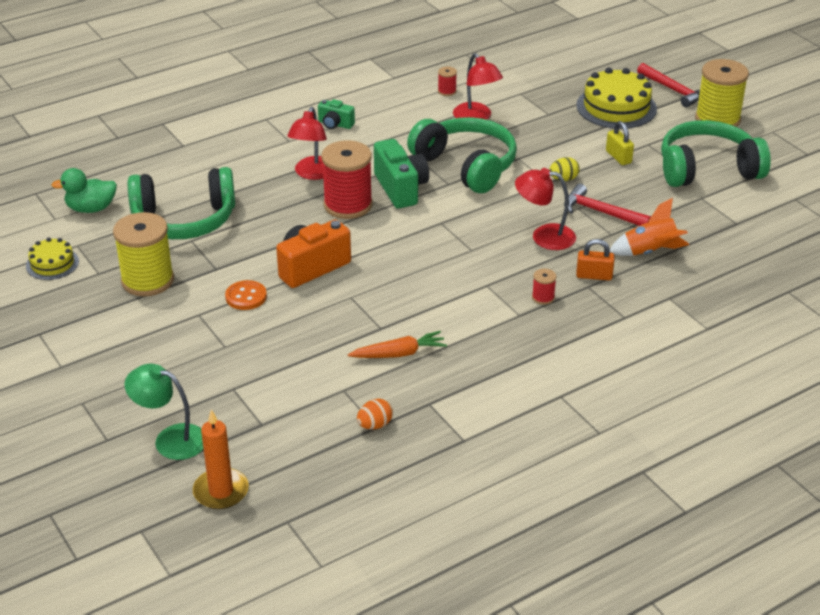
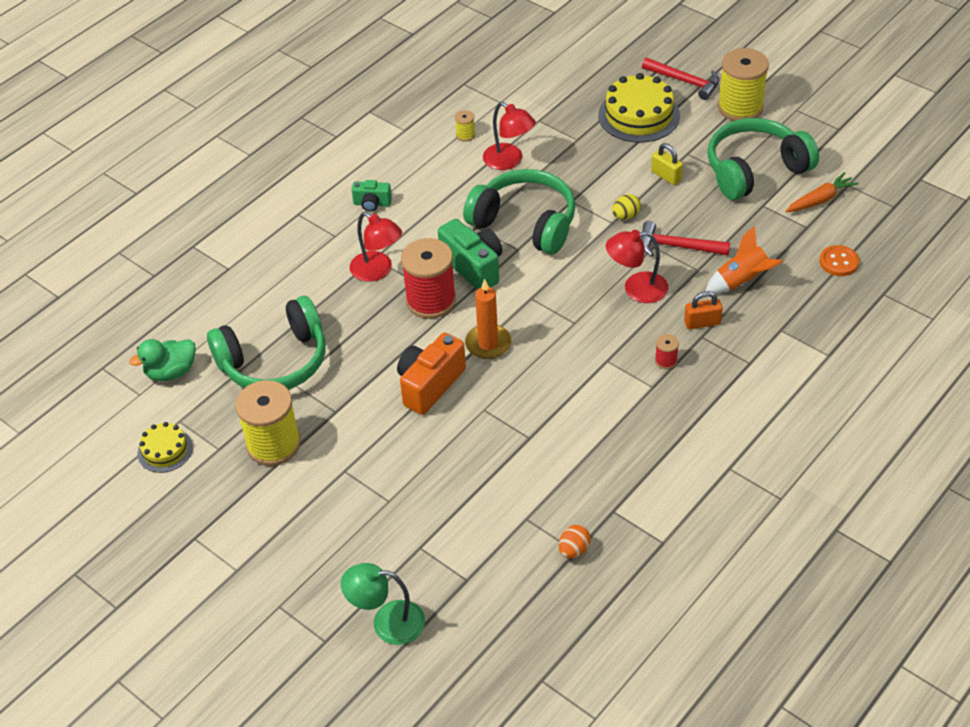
camera: 15 degrees left, 10 degrees up
orange candle [193,409,249,509] -> orange candle moved to [465,279,511,359]
orange button [225,280,267,310] -> orange button moved to [819,245,859,276]
red lamp [287,107,327,180] -> red lamp turned 45 degrees counterclockwise [350,212,402,282]
orange carrot [348,331,447,358] -> orange carrot moved to [785,172,859,212]
red spool [438,67,457,96] -> yellow spool [455,110,475,142]

